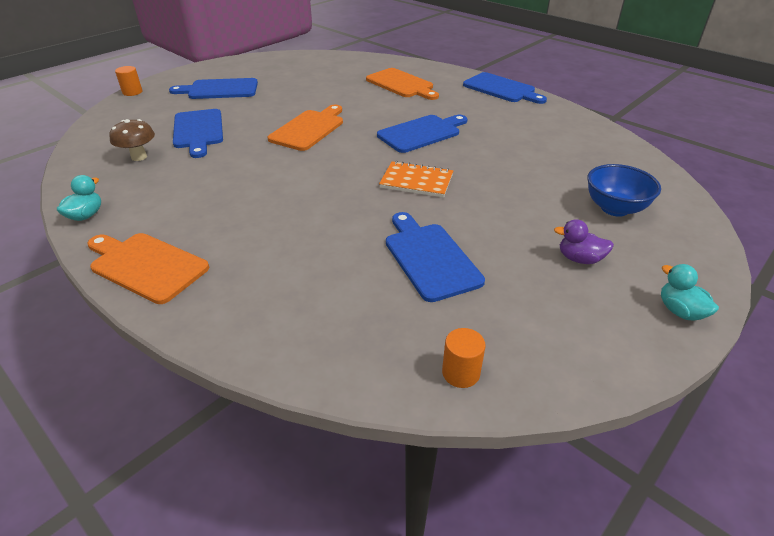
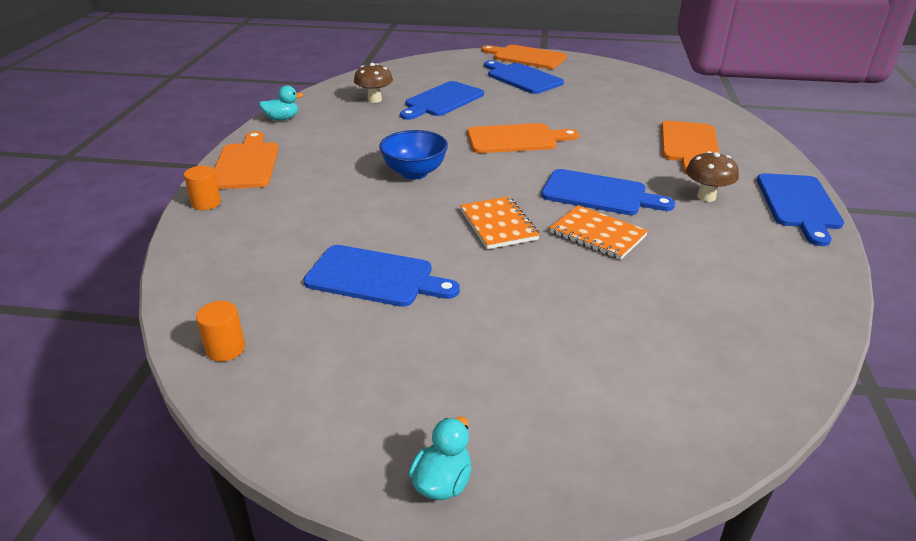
camera: 55 degrees right, 5 degrees down
orange cylinder [115,66,143,96] -> orange cylinder moved to [184,166,221,210]
blue cutting board [386,212,485,302] -> blue cutting board turned 75 degrees clockwise [303,245,460,307]
purple duck [554,219,614,264] -> none
blue bowl [587,164,661,217] -> blue bowl moved to [379,130,448,180]
none -> orange cutting board [482,45,567,69]
none -> orange notebook [550,205,648,260]
none -> brown mushroom [686,151,739,202]

